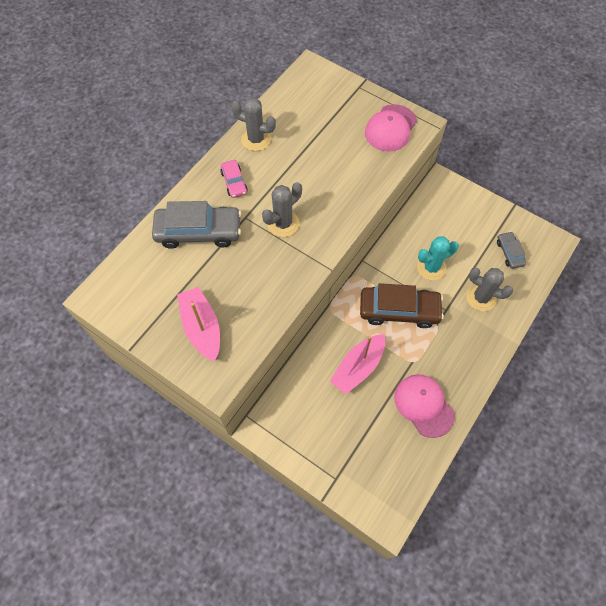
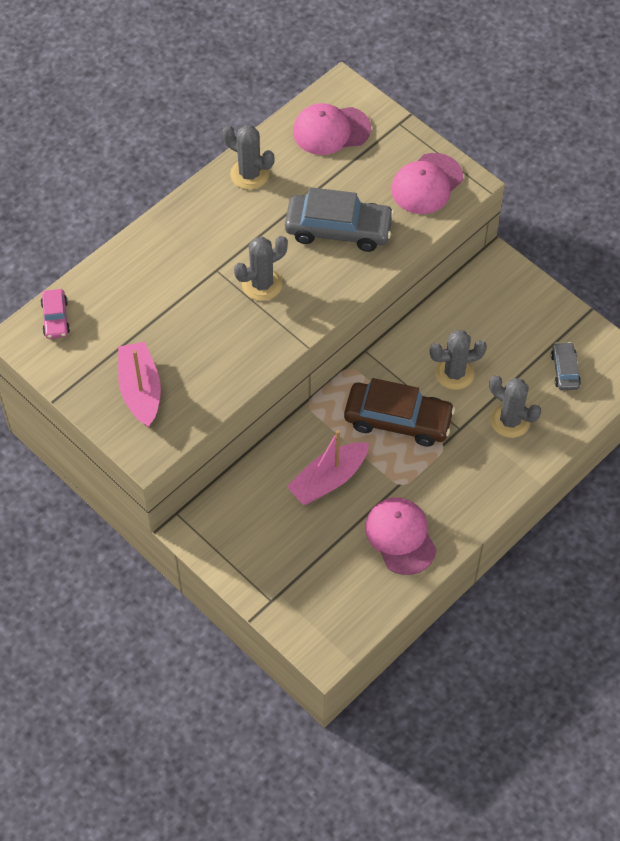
camera: 10 degrees right, 5 degrees down
grey car [152,201,241,249] -> grey car moved to [285,187,394,252]
pink car [220,160,248,198] -> pink car moved to [41,289,70,339]
turquoise cactus [417,236,459,280] -> grey cactus [430,330,487,390]
none -> pink cap [293,103,371,155]

